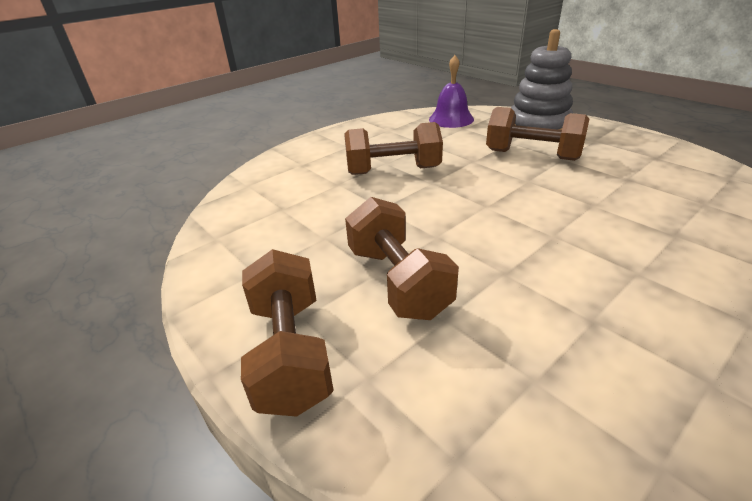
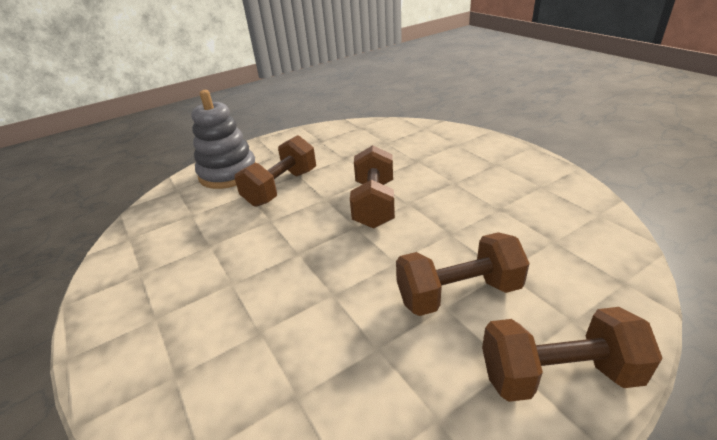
camera: 80 degrees left, 0 degrees up
brown dumbbell [345,122,443,175] -> brown dumbbell moved to [350,145,395,228]
purple bell [429,55,474,128] -> none

